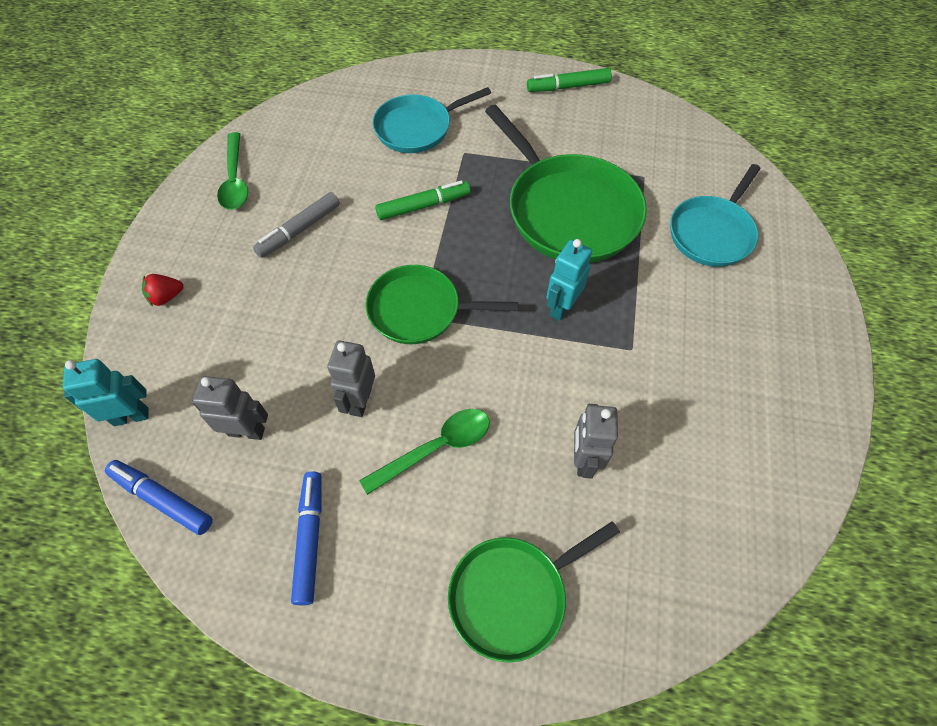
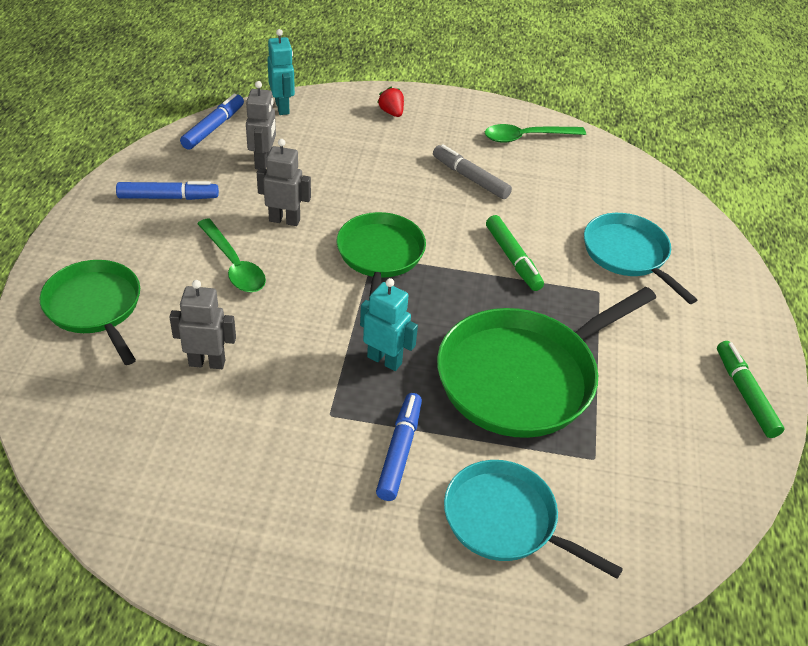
camera: 85 degrees right, 15 degrees down
none -> blue marker [376,393,422,501]

